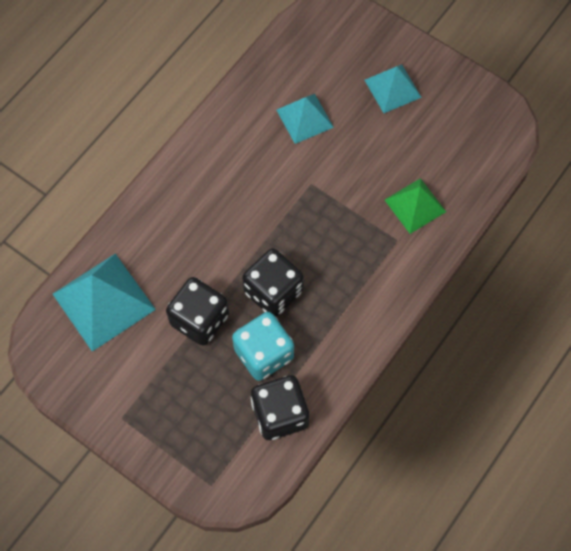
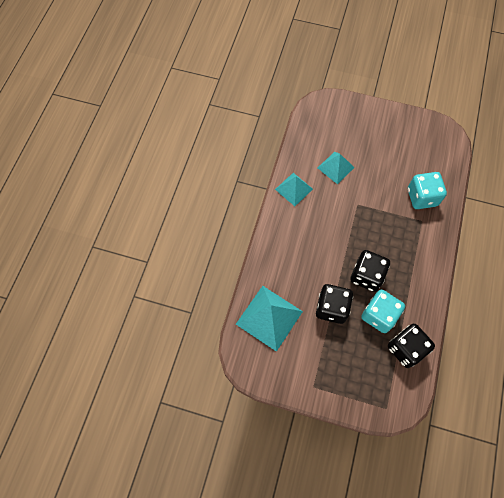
camera: 20 degrees left, 0 degrees up
turquoise pyramid [365,65,422,113] -> turquoise pyramid moved to [275,173,313,206]
green pyramid [385,178,446,234] -> turquoise dice [408,172,447,209]

